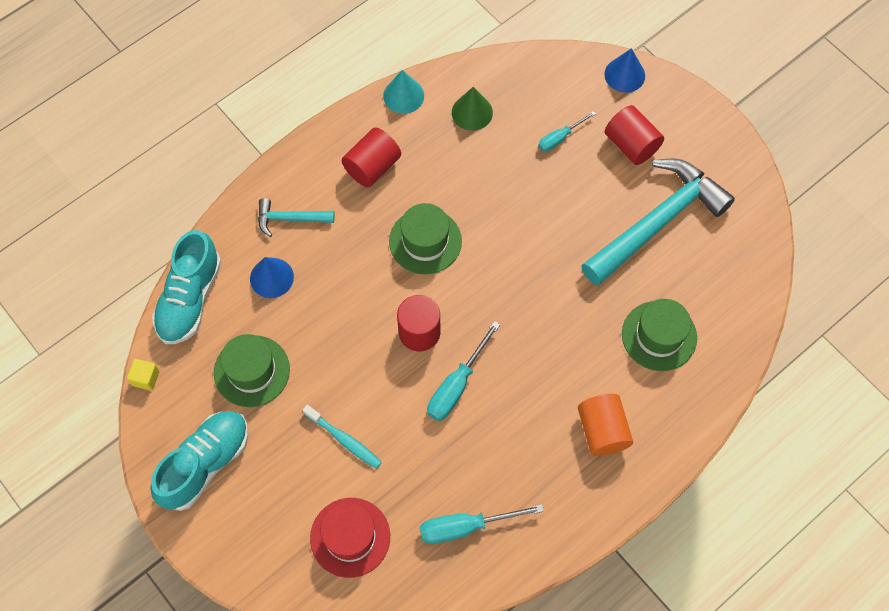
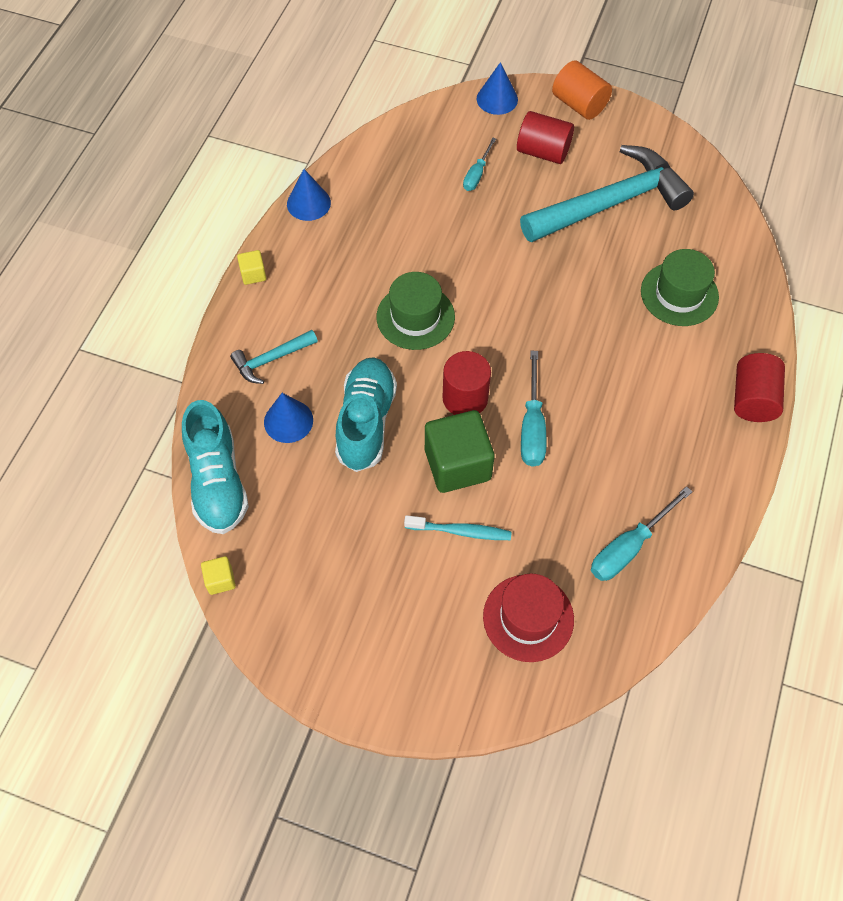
camera: 30 degrees left, 5 degrees down
turquoise shoe [150,411,248,511] -> turquoise shoe moved to [335,357,397,472]
green hat [214,334,290,407] -> none
red cylinder [342,127,401,187] -> red cylinder moved to [734,353,785,422]
turquoise cone [383,70,424,114] -> blue cone [287,169,331,221]
green cone [452,87,493,131] -> none
orange cylinder [578,394,633,456] -> orange cylinder moved to [552,60,612,120]
turquoise hammer [581,159,735,286] -> turquoise hammer turned 45 degrees clockwise [520,145,694,242]
none -> yellow cube [237,250,266,285]
none -> green cube [425,410,495,493]

